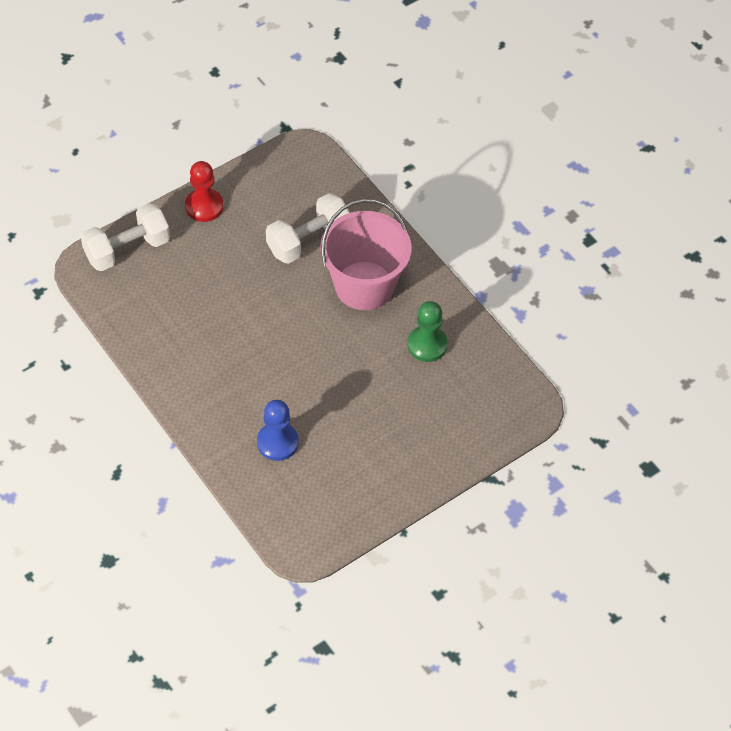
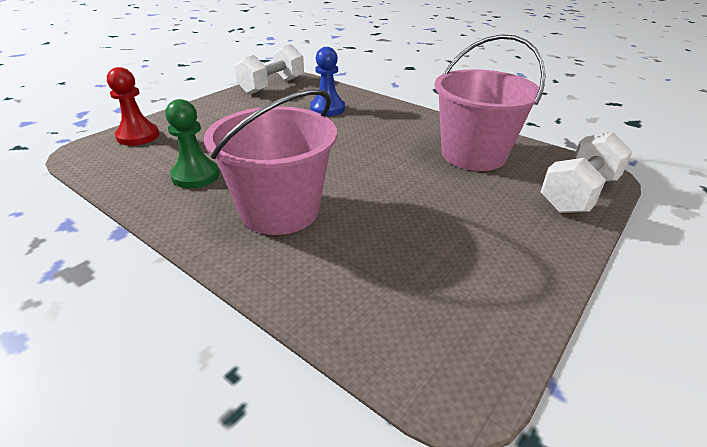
camera: 165 degrees right, 20 degrees down
red pawn [185,161,224,222] -> red pawn moved to [107,67,159,146]
white dumbbell [266,193,350,264] -> white dumbbell moved to [235,44,304,95]
none -> pink bucket [434,34,546,171]

